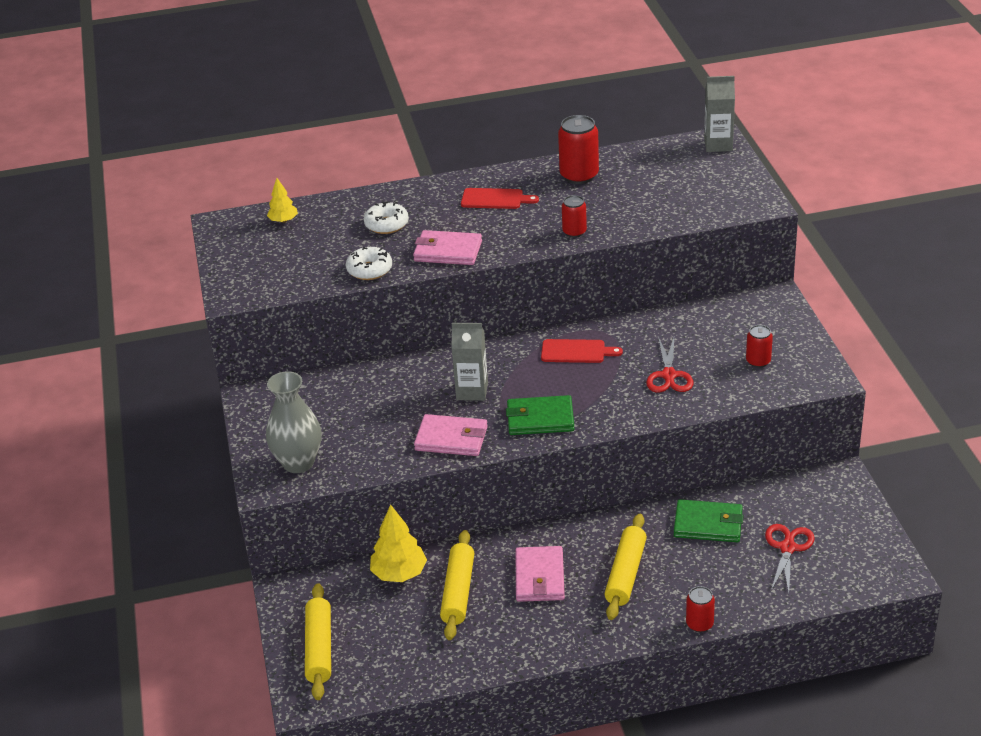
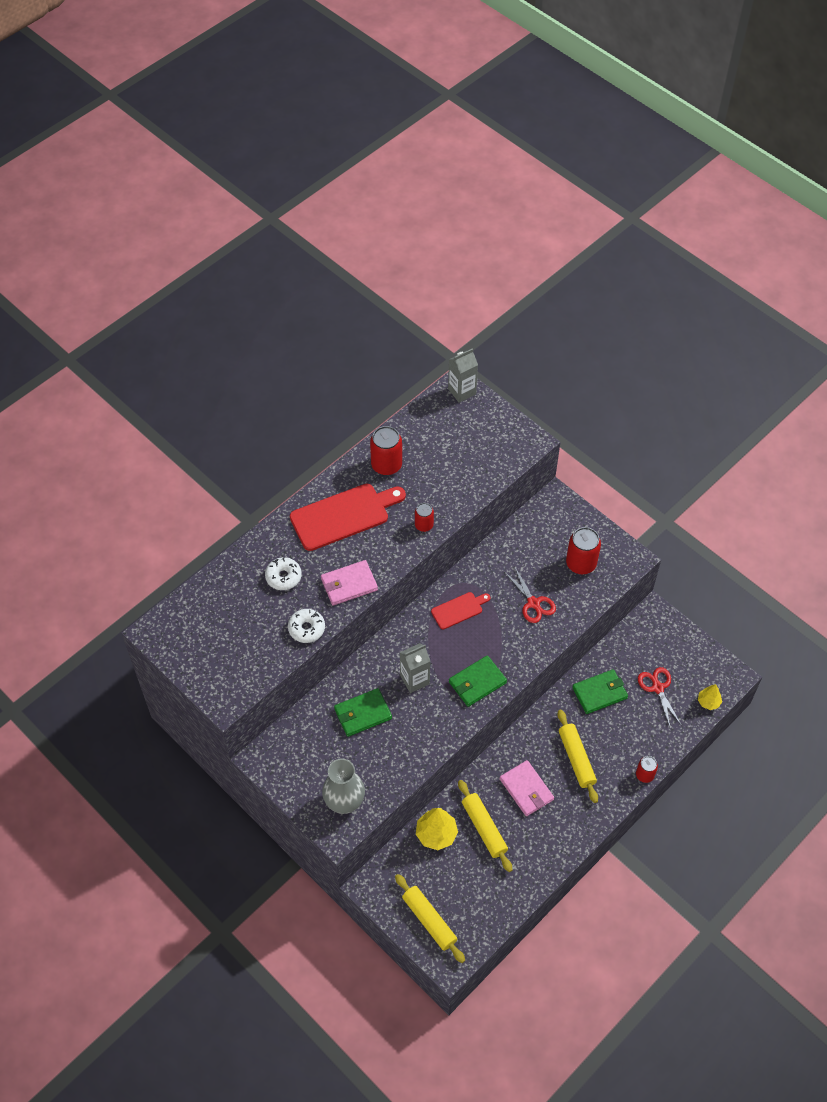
camera: 35 degrees left, 20 degrees up
yellow tree [267,178,298,223] -> yellow tree moved to [698,684,722,710]
pink wallet [414,414,488,456] -> none
red cutting board [461,188,539,209] -> red cutting board [290,484,406,551], size x1.90
red can [746,325,773,368] -> red can [566,527,601,574], size x1.70
none -> green wallet [334,688,392,737]

